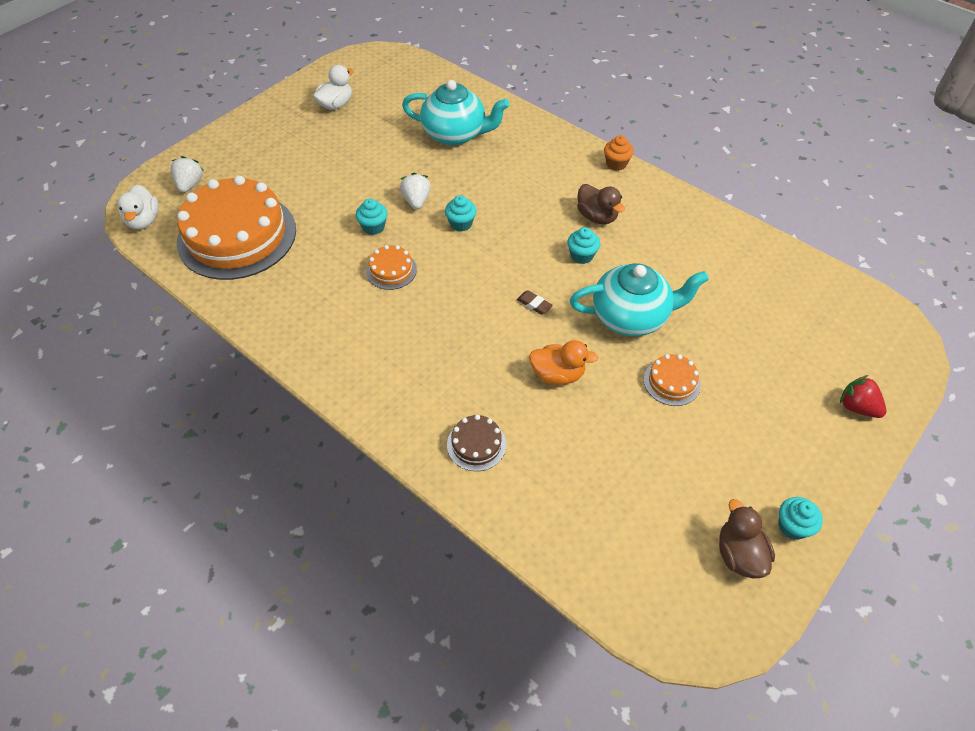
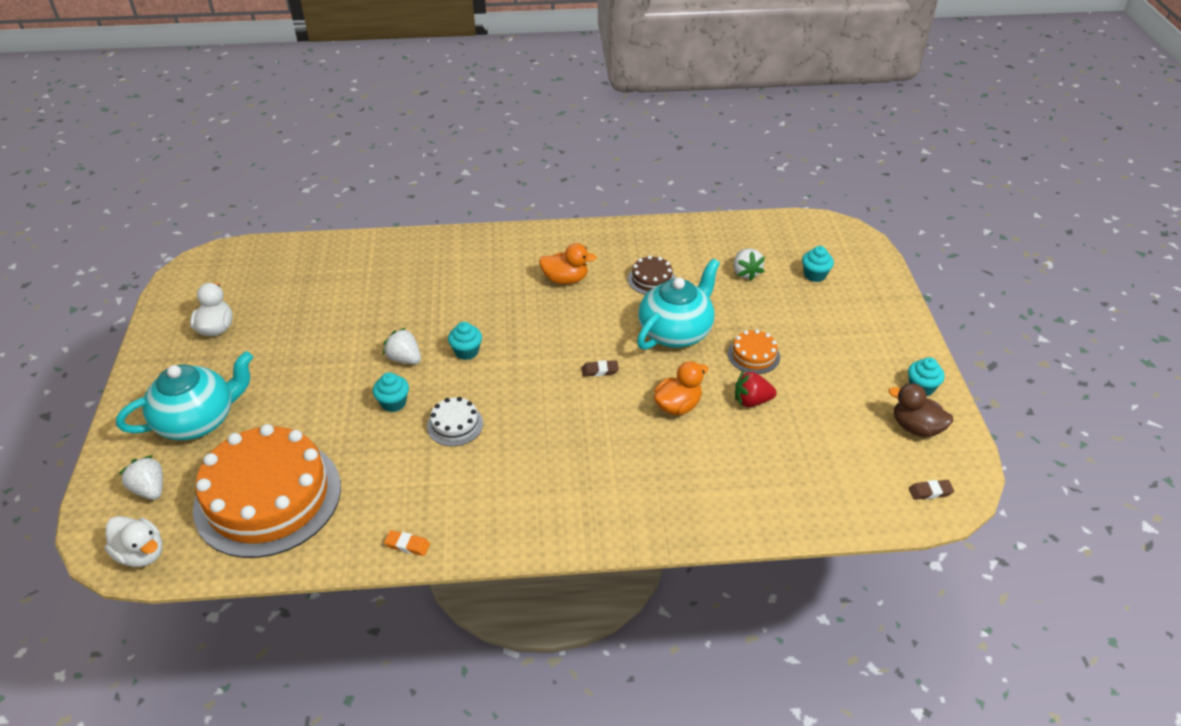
camera: 45 degrees left, 10 degrees down
orange cake [366,245,417,290] -> white cake [427,397,483,446]
turquoise teapot [402,80,510,146] -> turquoise teapot moved to [116,351,253,440]
brown cake [447,415,506,471] -> brown cake moved to [628,256,676,295]
turquoise cupcake [567,227,600,264] -> turquoise cupcake moved to [802,246,834,282]
brown duck [577,184,625,224] -> orange duck [539,243,597,284]
orange cupcake [604,135,634,171] -> none
red strawberry [840,375,887,418] -> red strawberry moved to [735,370,777,407]
none -> orange eraser [384,530,430,556]
none -> white strawberry [734,249,765,281]
none -> brown eraser [909,480,954,500]

